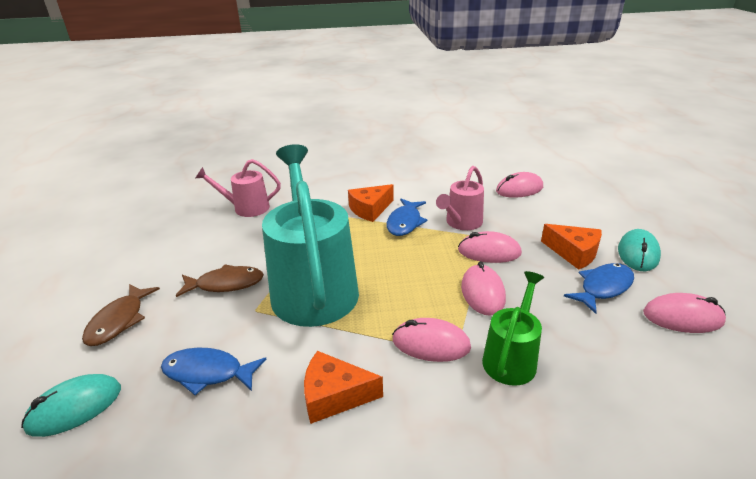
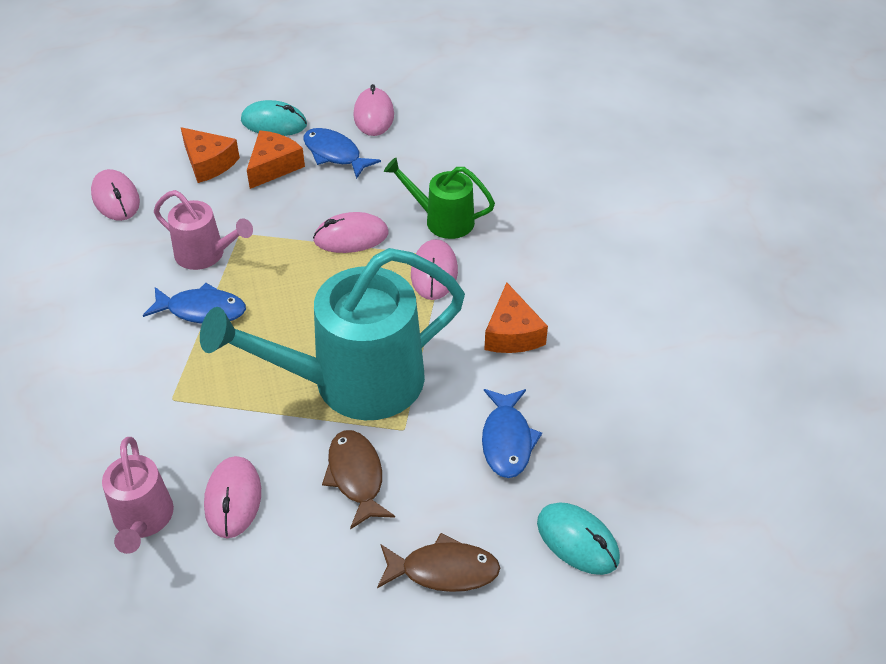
camera: 100 degrees left, 15 degrees up
orange cheese [348,184,394,222] -> orange cheese moved to [181,127,240,183]
pink mouse [458,231,522,263] -> pink mouse moved to [204,456,261,538]

